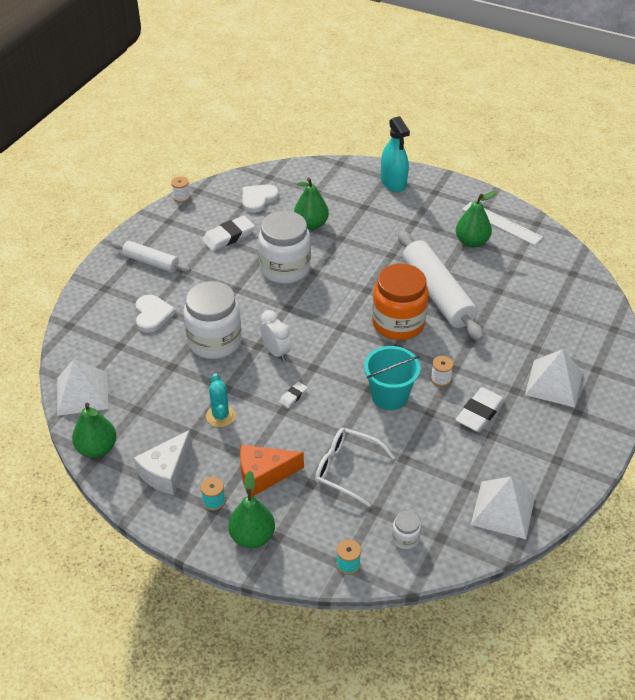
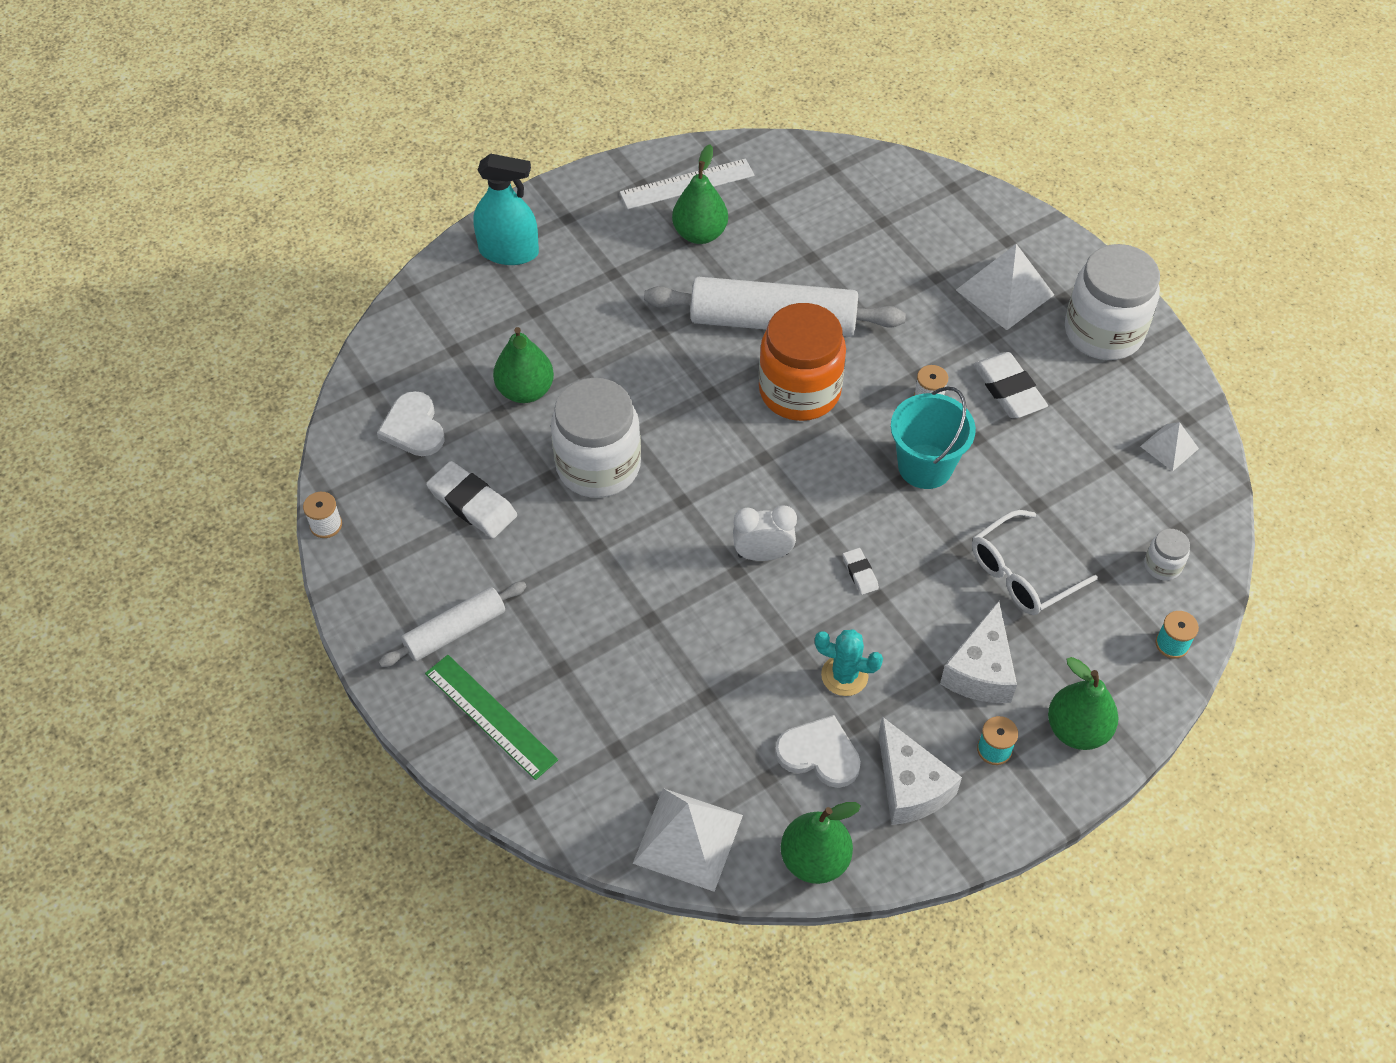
camera: 60 degrees left, 10 degrees up
white heart [135,295,176,333] -> white heart moved to [775,715,861,788]
white jar [184,281,242,359] -> white jar moved to [1065,244,1160,360]
white eraser [202,215,255,251] -> white eraser turned 45 degrees counterclockwise [426,461,517,538]
orange cheese [240,444,304,496] -> white cheese [940,601,1017,703]
white pyramid [471,477,535,539] -> white pyramid [1140,422,1199,471], size x0.56
none -> green ruler [425,655,558,780]

